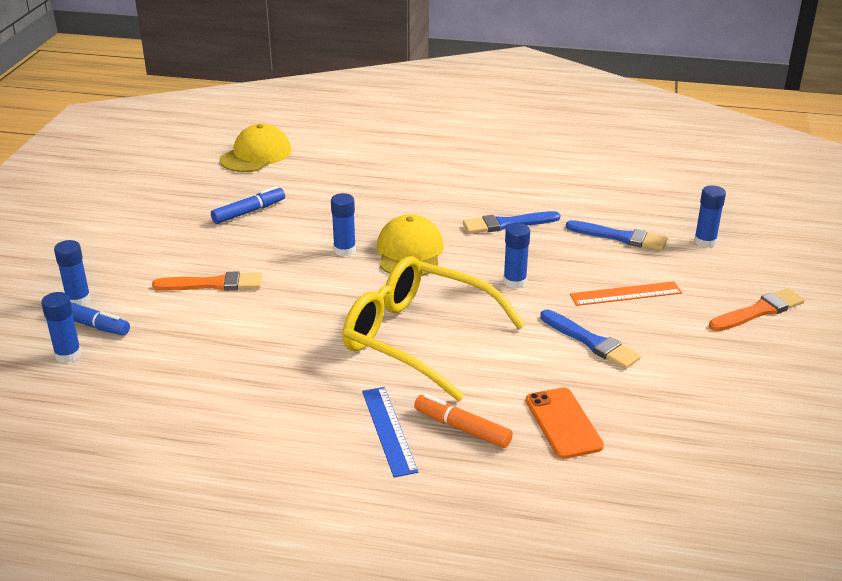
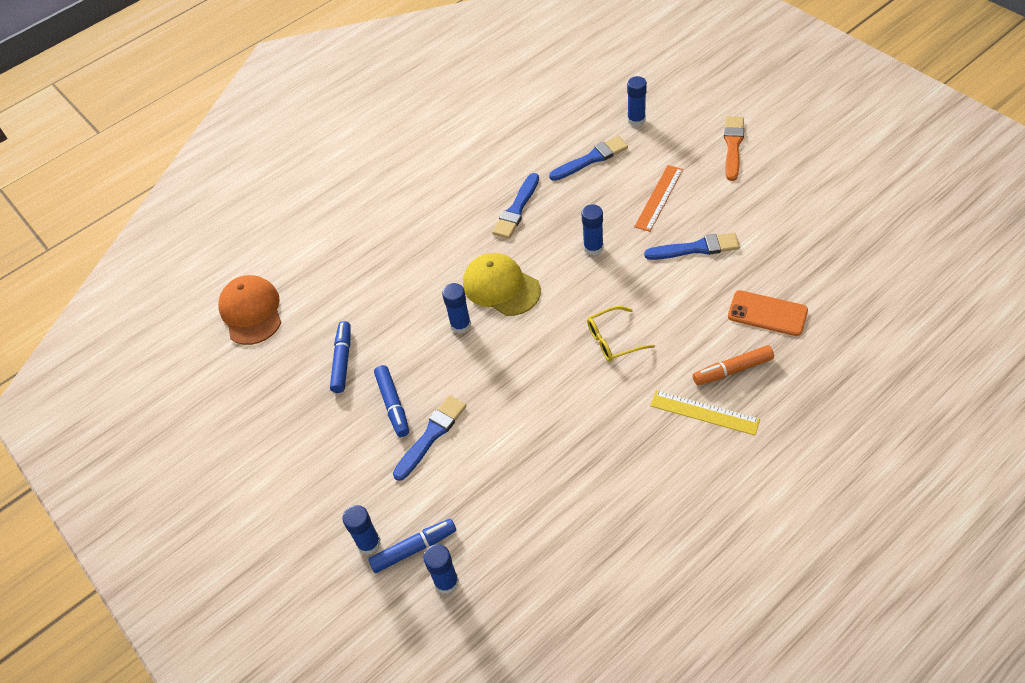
camera: 45 degrees left, 20 degrees up
orange brush [152,271,262,291] -> blue brush [393,395,466,481]
yellow cap [220,124,291,172] -> orange cap [218,275,281,345]
yellow glasses [343,256,525,401] -> yellow glasses [587,306,655,362], size x0.45
blue ruler [362,387,418,478] -> yellow ruler [650,390,760,435]
none -> blue marker [374,365,409,437]

